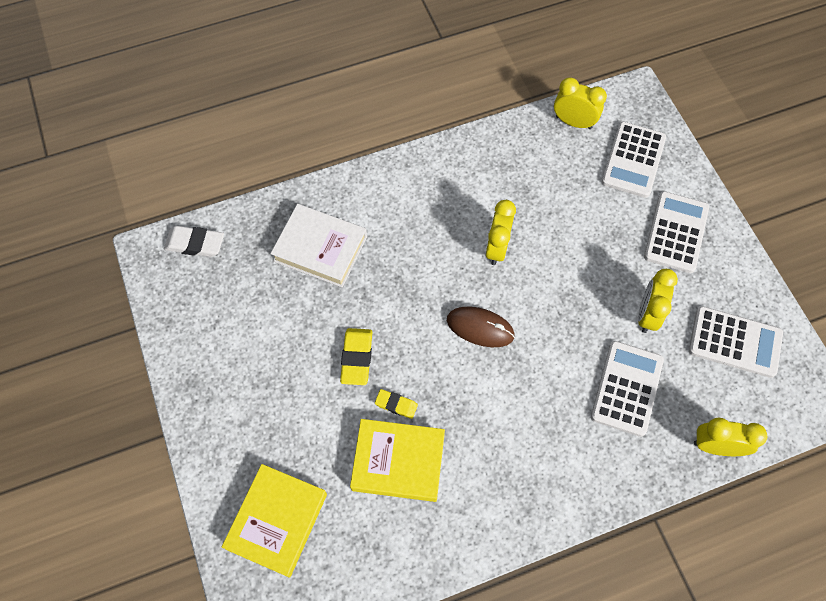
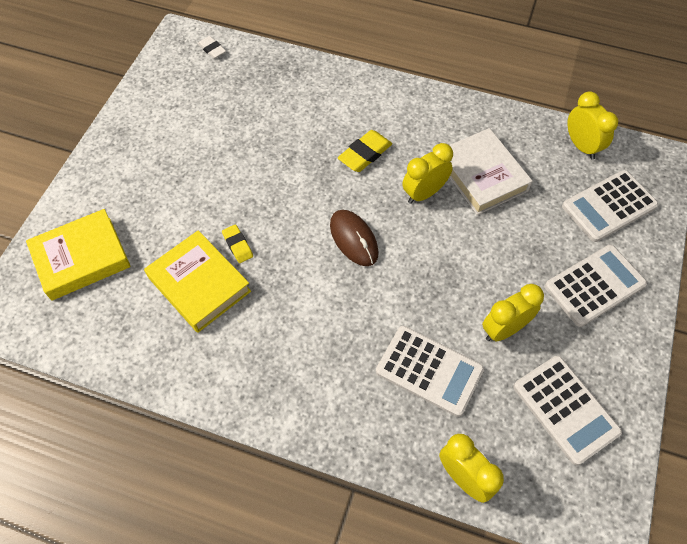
camera: 40 degrees right, 5 degrees down
white eraser [164,226,224,257] -> white eraser [198,36,226,59], size x0.63
white book [270,204,367,287] -> white book moved to [449,128,533,215]
yellow eraser [340,328,372,385] -> yellow eraser moved to [338,130,392,172]
white calculator [591,341,664,437] -> white calculator turned 60 degrees clockwise [376,326,484,417]

